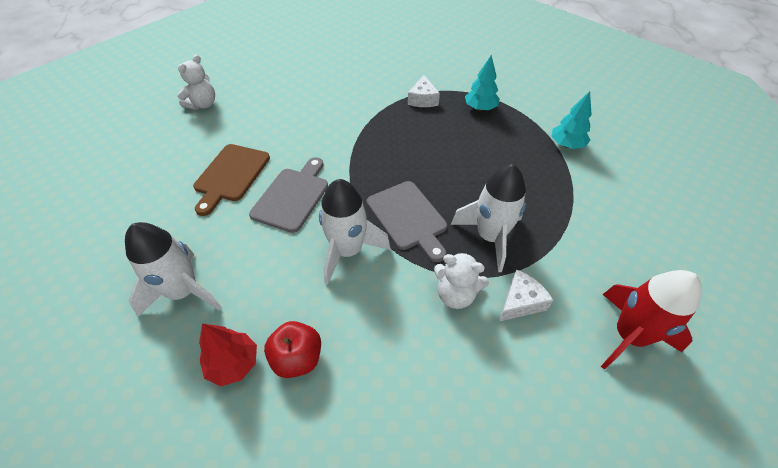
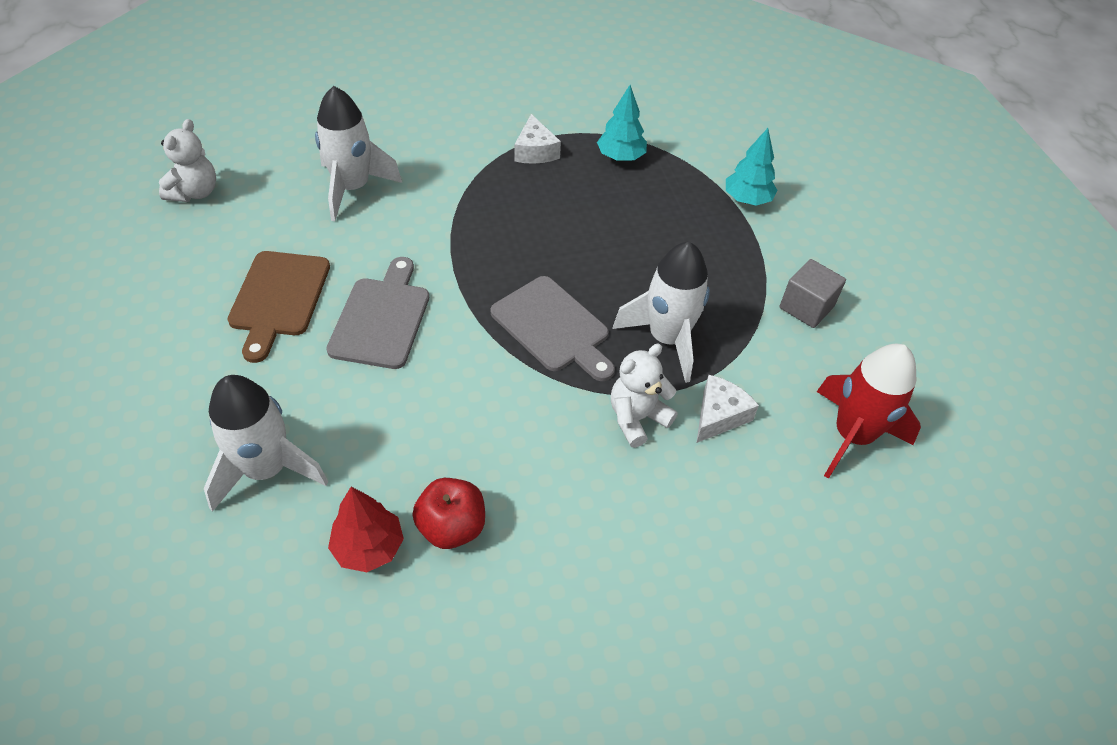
camera: 15 degrees left, 0 degrees up
white rocket [319,179,391,285] -> white rocket moved to [315,86,402,221]
white teddy bear [434,252,489,309] -> white teddy bear turned 135 degrees clockwise [611,344,677,448]
none -> grey cube [779,259,846,328]

